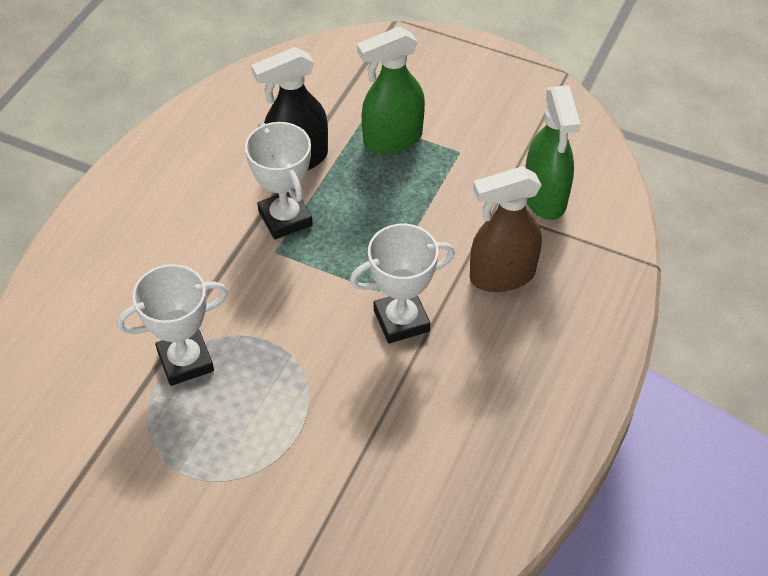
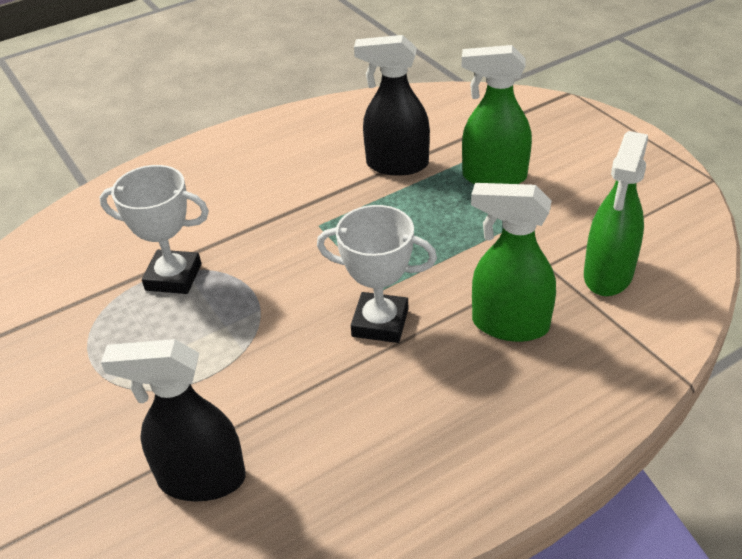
camera: 35 degrees right, 10 degrees down
white trophy [245,122,313,239] -> none
brown spray bottle [470,166,542,292] -> green spray bottle [471,183,556,342]
none -> black spray bottle [101,339,246,502]

